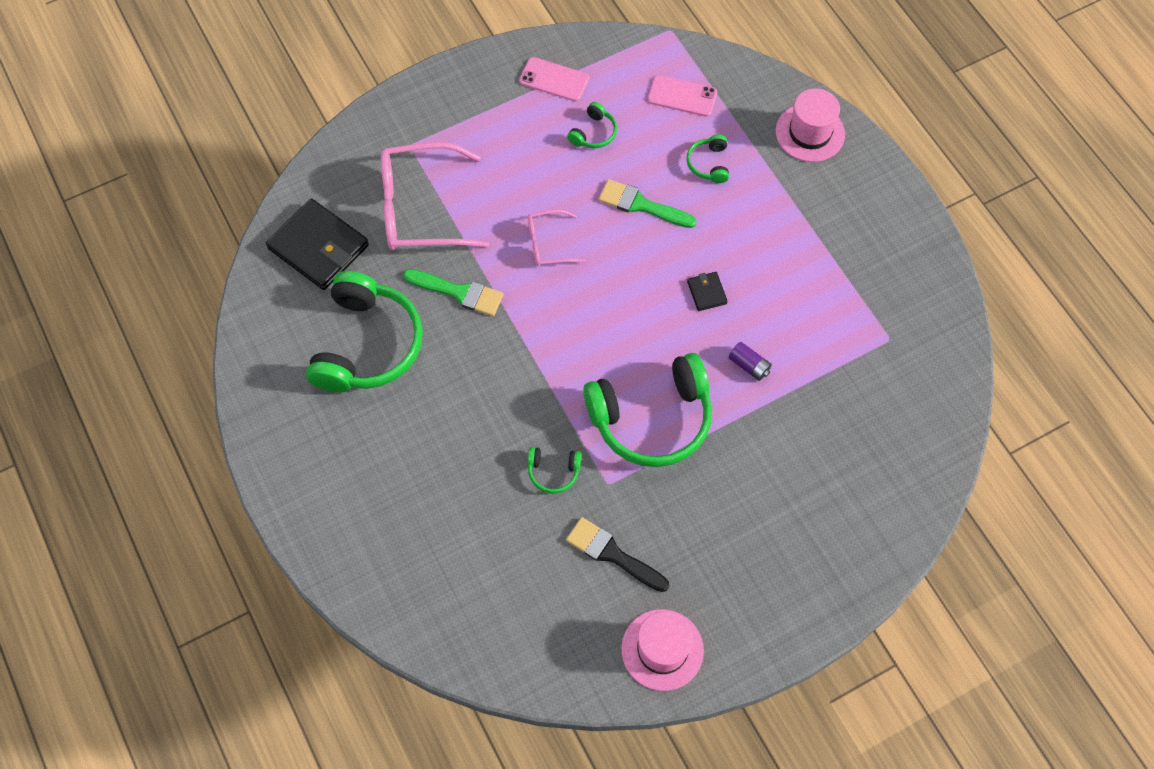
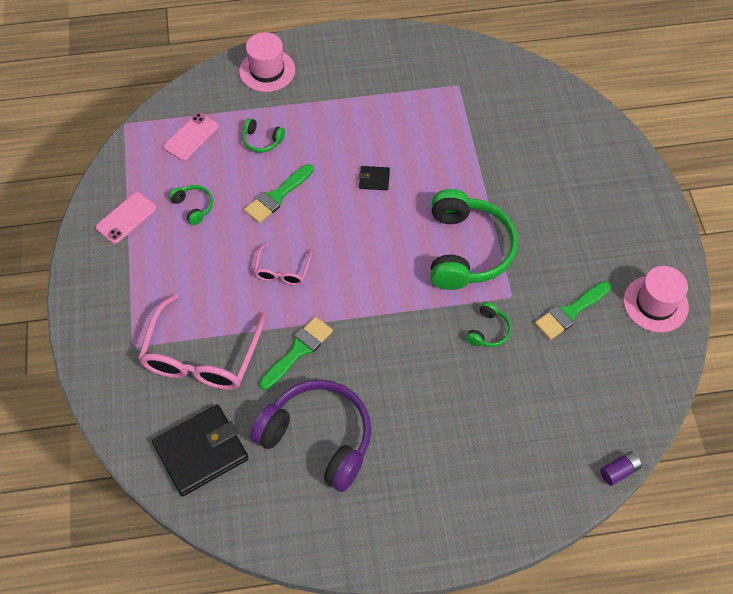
camera: 70 degrees left, 5 degrees down
green headphones [306,271,423,392] -> purple headphones [250,379,371,492]
black brush [566,517,669,592] -> green brush [535,281,611,340]
purple battery [729,342,772,381] -> purple battery moved to [600,451,642,486]

